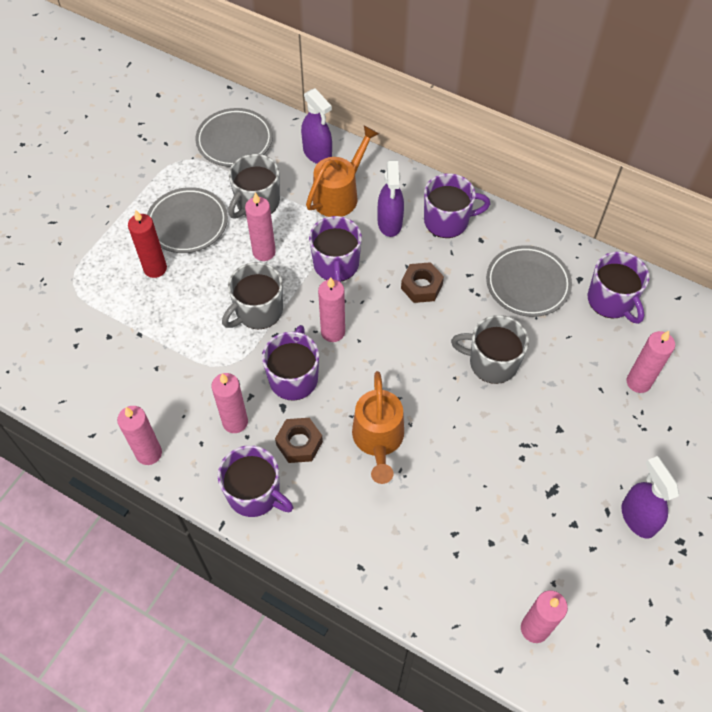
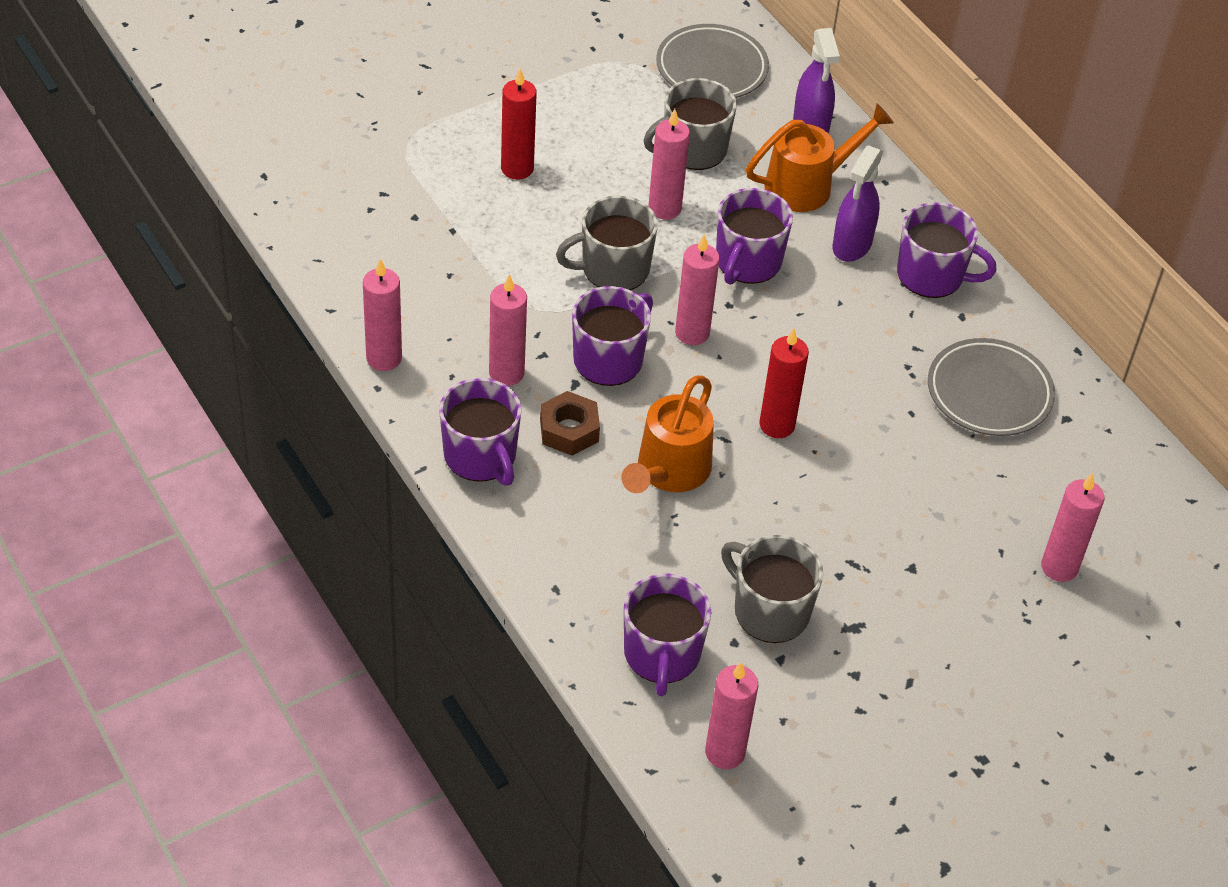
camera: 25 degrees right, 10 degrees down
grey plate [147,187,228,253] -> none
brown nut [401,262,444,303] -> none
grey mug [451,315,529,384] -> grey mug moved to [721,535,823,643]
purple mug [588,251,649,324] -> purple mug moved to [624,574,711,696]
purple spray bottle [621,456,679,539] -> none
none -> red candle [759,328,809,438]

